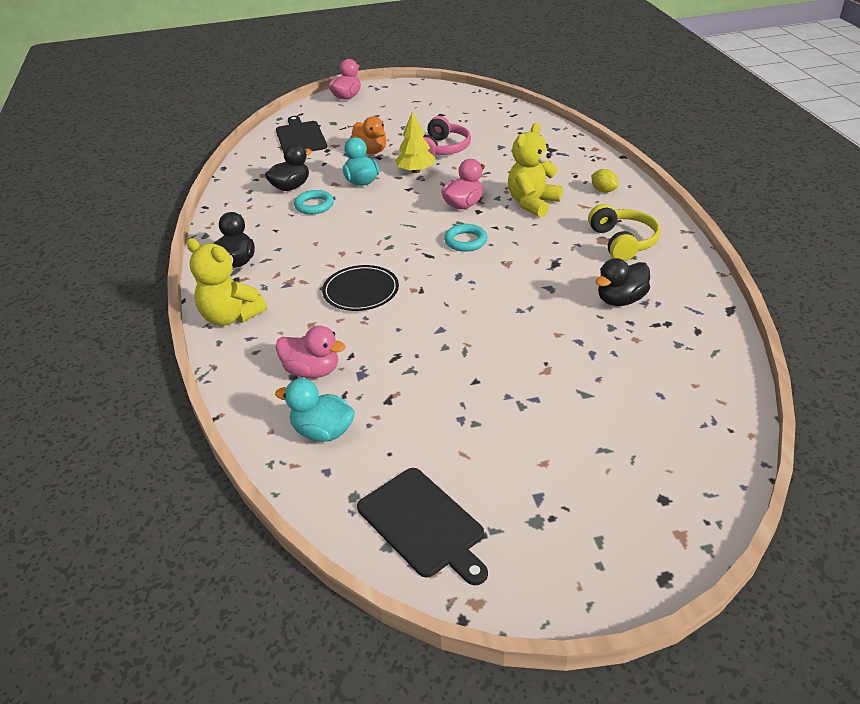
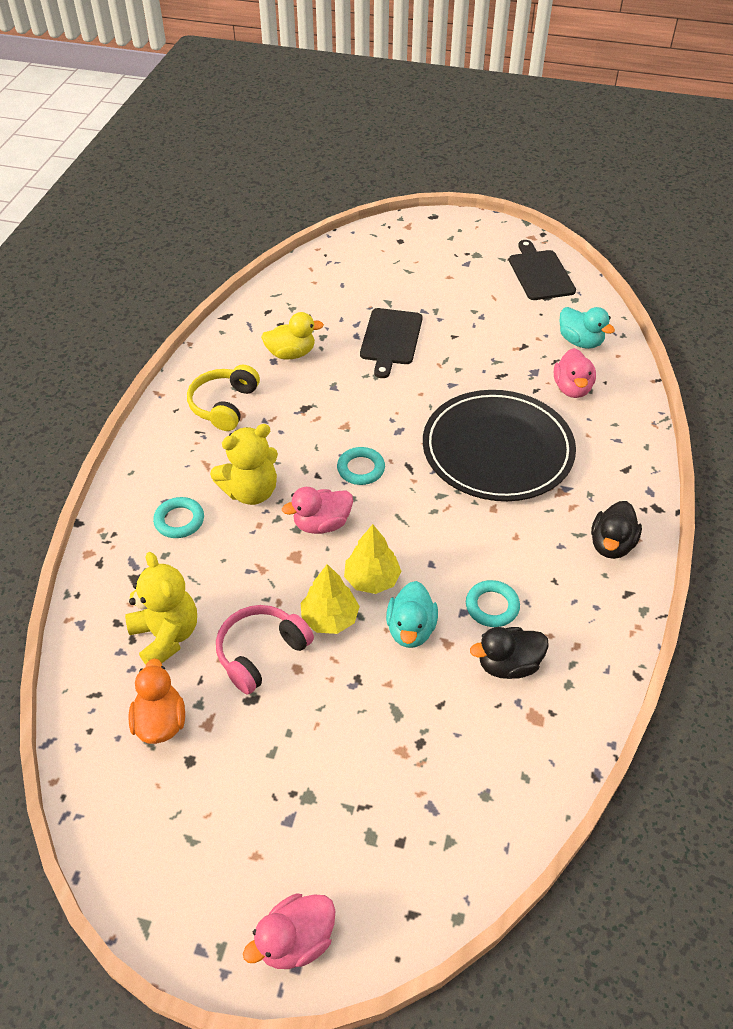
camera: 155 degrees left, 10 degrees up
yellow teddy bear [186,238,267,326] -> yellow teddy bear moved to [125,552,197,665]
black cutting board [276,116,327,153] -> black cutting board moved to [360,308,422,378]
pink duck [276,326,346,378] -> pink duck turned 135 degrees counterclockwise [554,348,596,398]
black plate [322,265,399,311] -> black plate [423,390,576,501], size x1.95
orange duck [350,116,386,154] -> orange duck moved to [128,658,185,744]
yellow lemon [591,169,618,193] -> none
black duck [595,258,650,306] -> yellow duck [261,312,324,359]
none -> turquoise ring [153,497,204,538]
none -> yellow tree [344,524,402,594]

